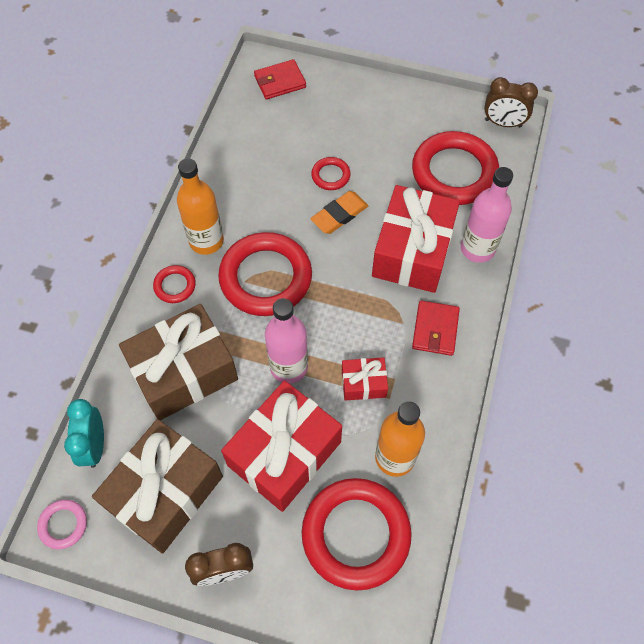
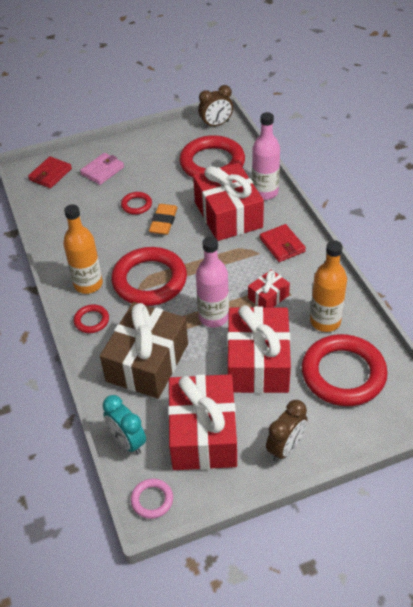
camera: 35 degrees left, 15 degrees down
brown gift [92,419,223,553] -> red gift [168,374,237,470]
none -> pink wallet [80,153,124,185]

